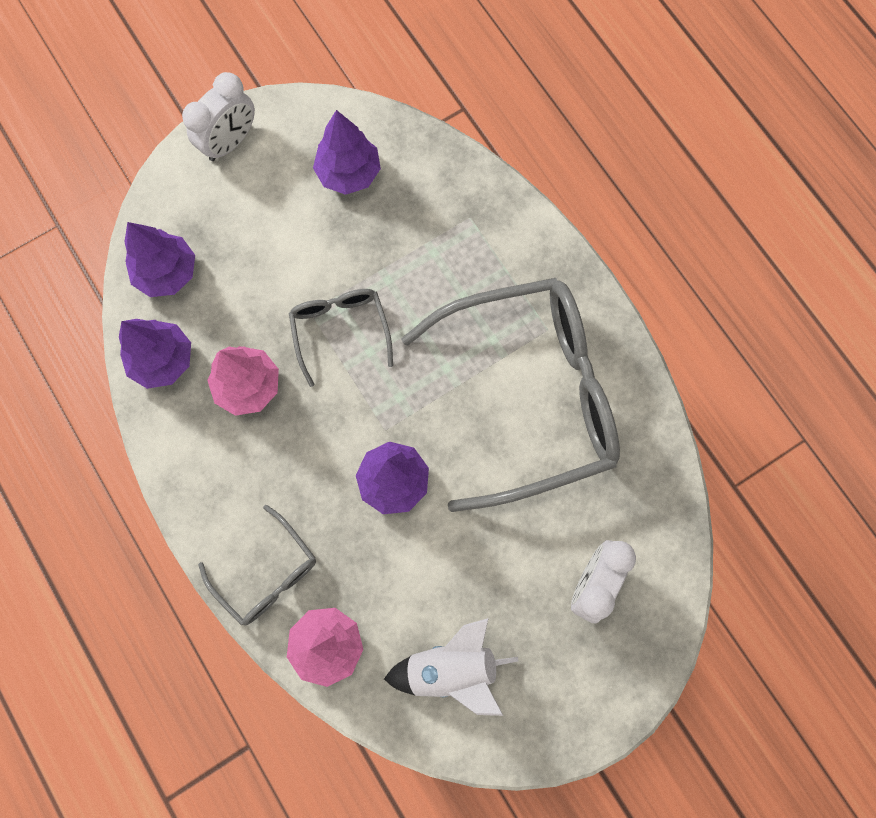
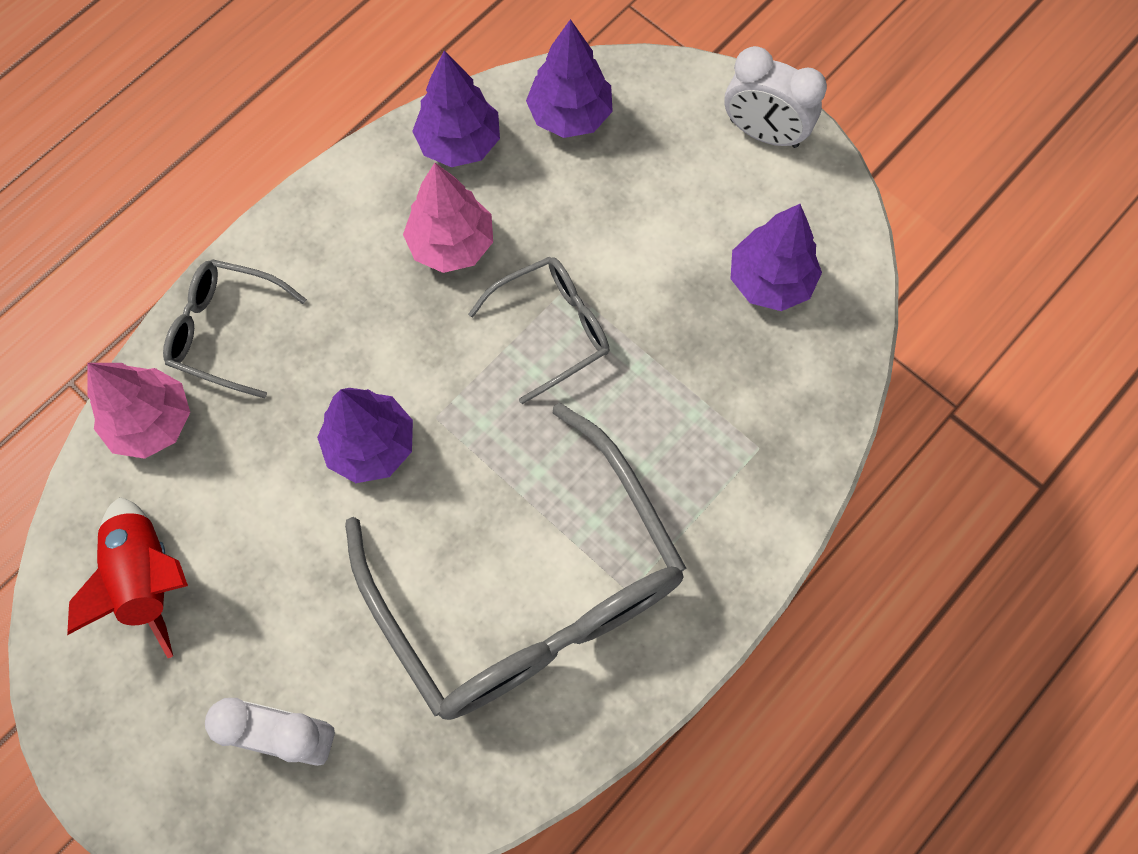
camera: 75 degrees right, 5 degrees down
grey glasses [198,505,316,626] -> grey glasses turned 75 degrees clockwise [163,259,307,399]
white rocket [384,618,518,716] -> red rocket [67,497,188,658]

